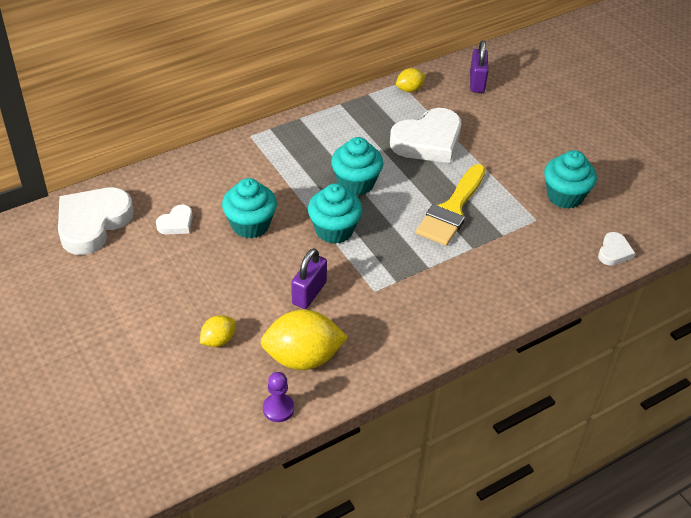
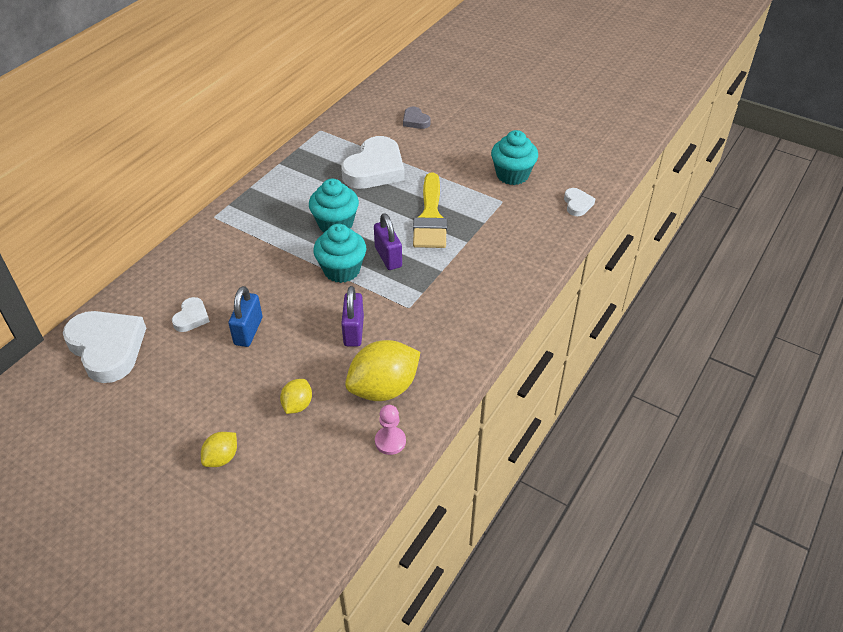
camera: 25 degrees left, 0 degrees up
white heart [58,188,134,255] -> white heart turned 135 degrees clockwise [63,311,146,383]
turquoise cupcake [222,178,277,239] -> none
purple pawn [263,372,294,422] -> pink pawn [375,405,406,455]
yellow lemon [396,68,426,92] -> yellow lemon moved to [201,432,237,467]
purple padlock [470,40,488,93] -> purple padlock moved to [374,213,402,270]
none -> blue padlock [228,286,262,347]
none -> grey heart [403,107,431,129]

